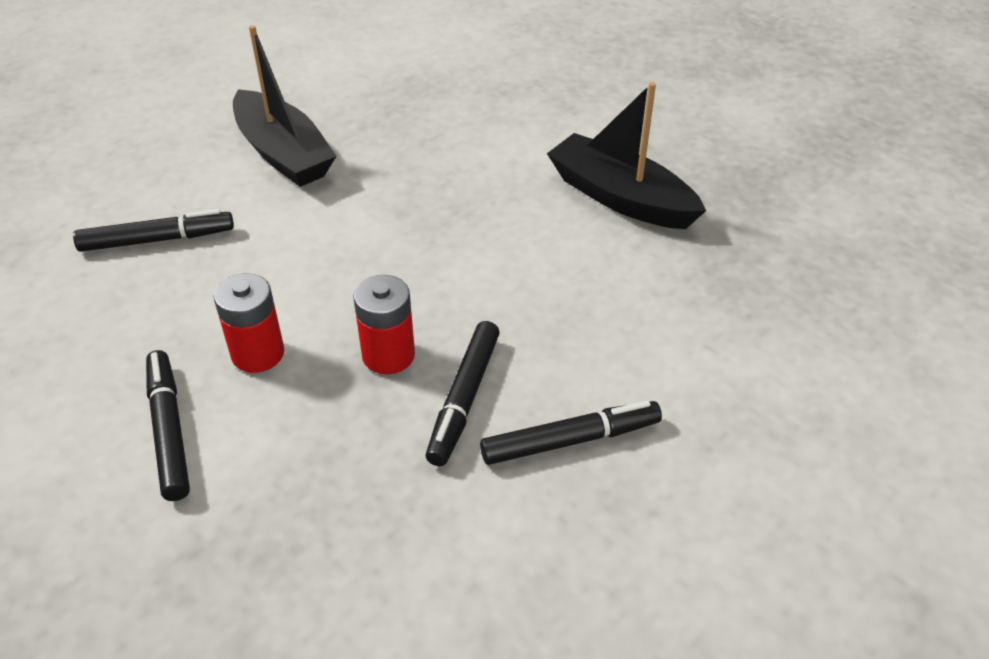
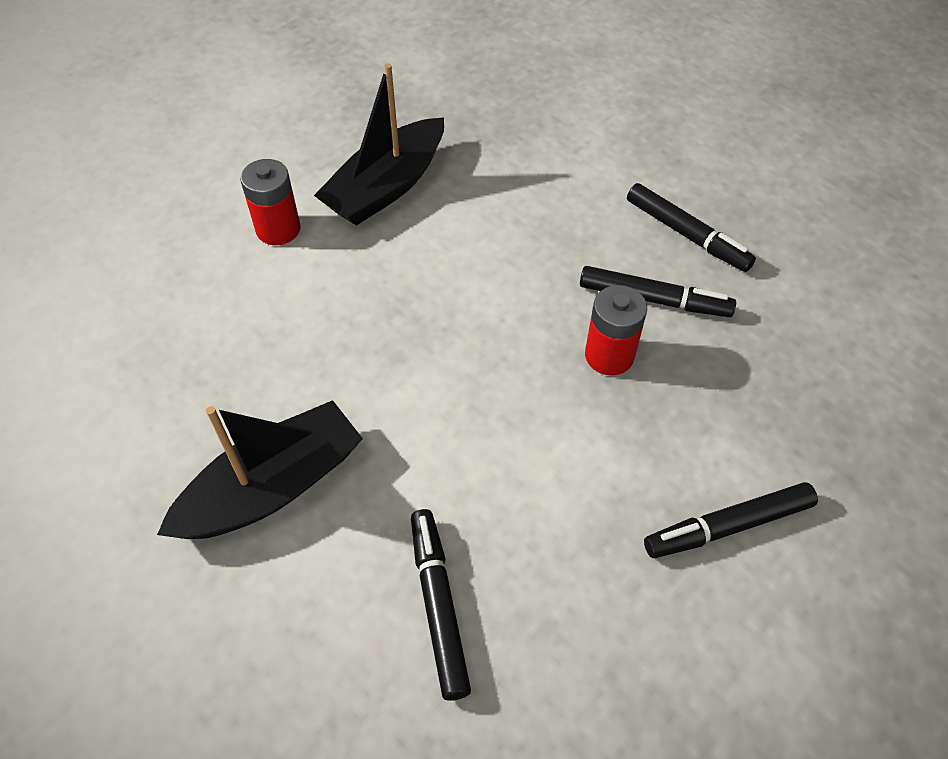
camera: 90 degrees left, 10 degrees up
red battery [214,273,284,373] -> red battery moved to [240,159,301,245]
black marker [480,400,662,465] -> black marker turned 150 degrees clockwise [627,183,756,272]

